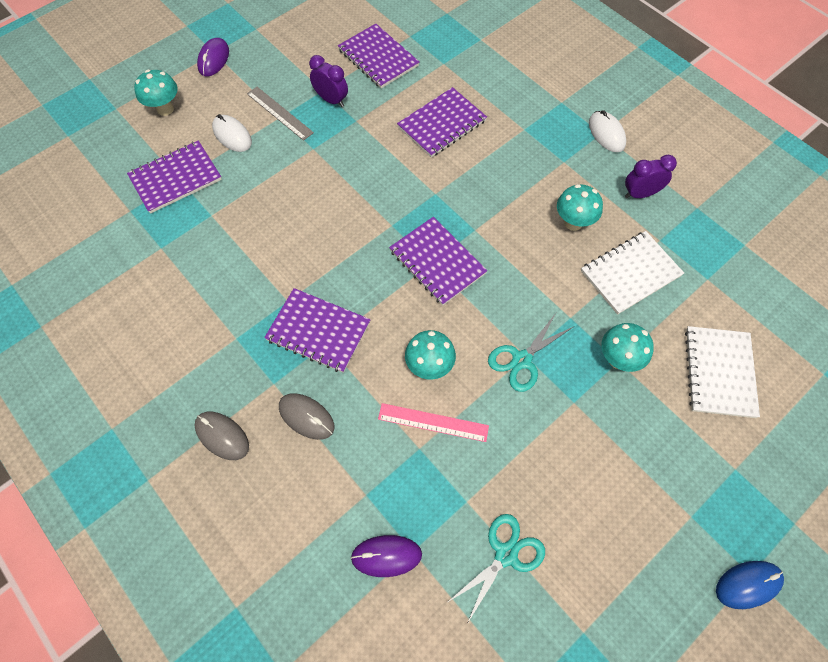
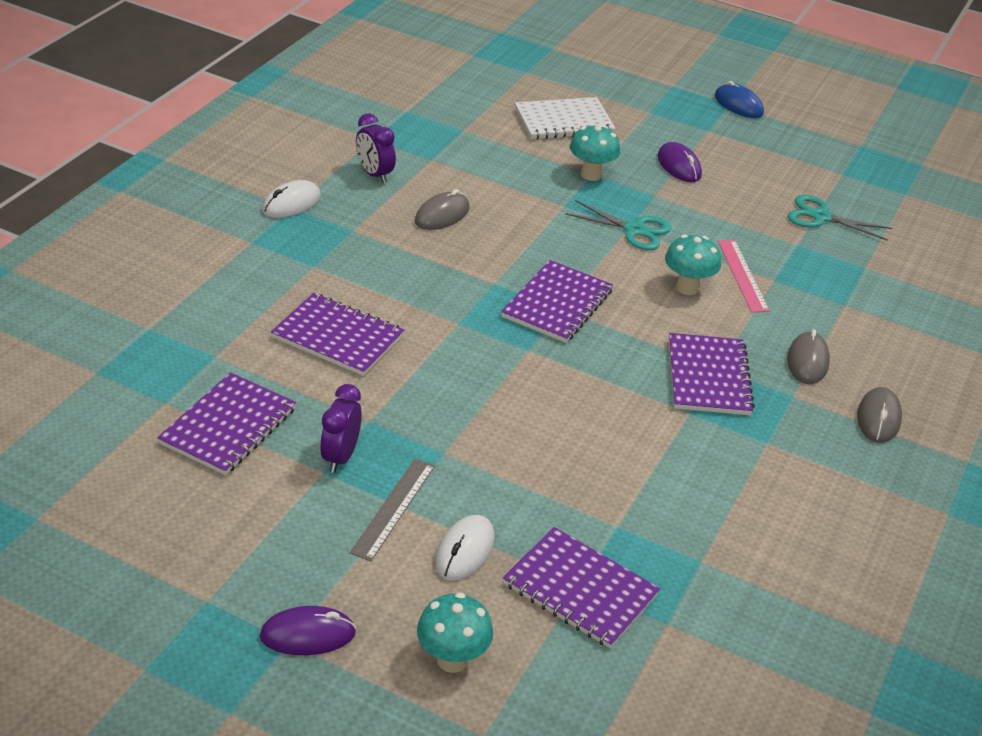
camera: 115 degrees left, 25 degrees down
purple mouse [351,535,422,577] -> purple mouse moved to [658,142,702,182]
turquoise mushroom [557,184,603,231] -> grey mouse [415,189,470,230]
white notebook [581,231,684,315] -> none

